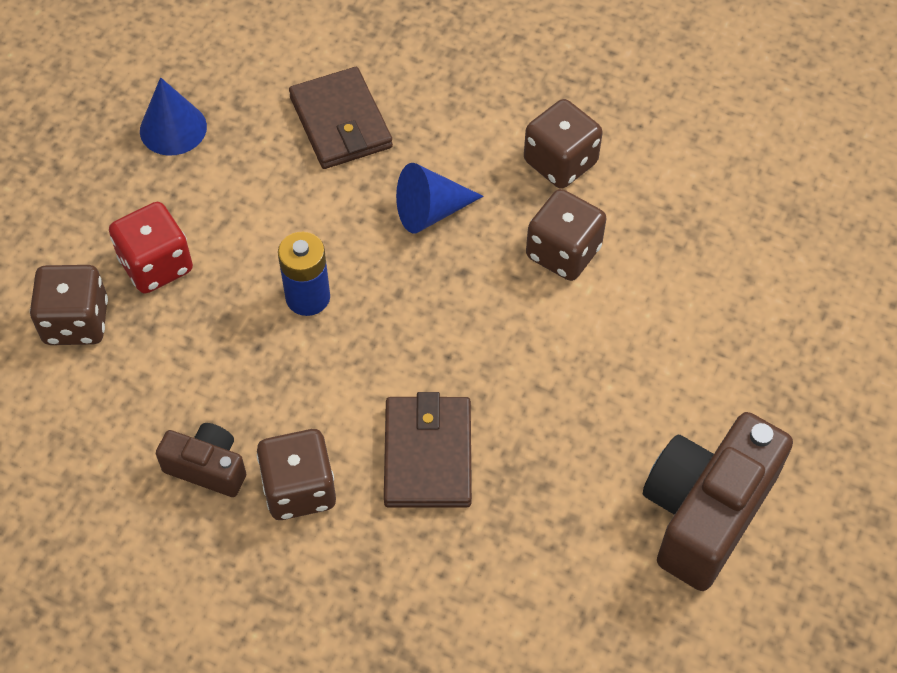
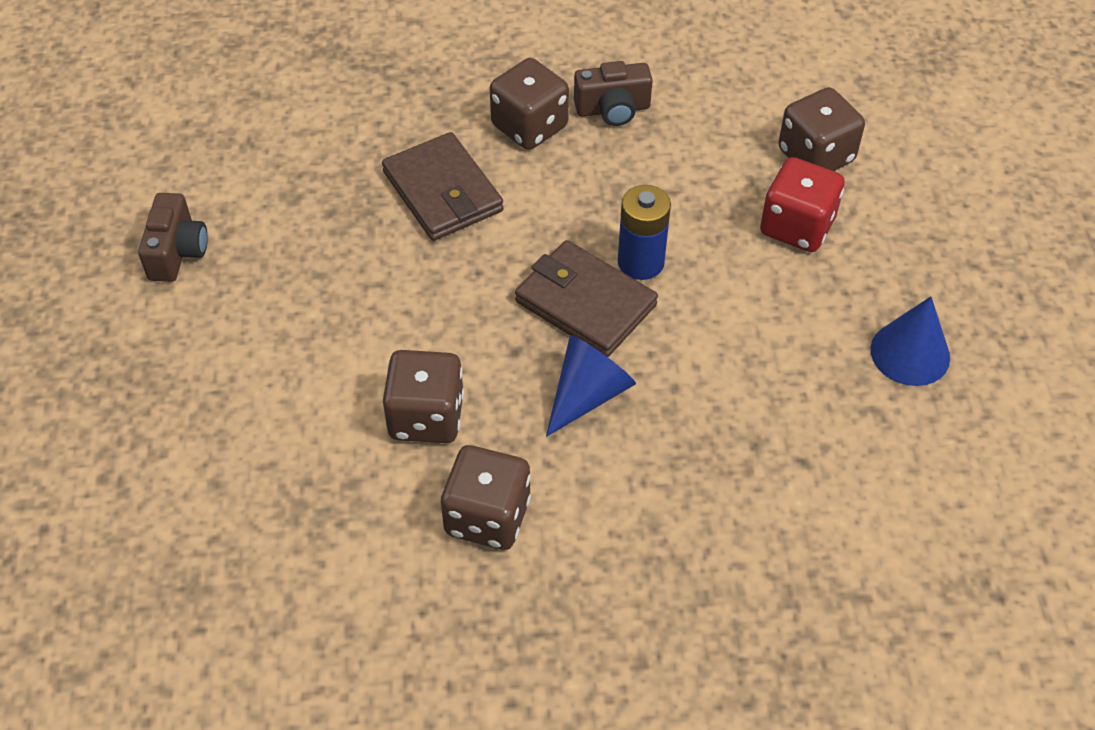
camera: 150 degrees right, 5 degrees down
brown wallet [289,67,393,169] -> brown wallet moved to [515,240,658,357]
brown camera [643,412,793,591] -> brown camera [138,193,208,282], size x0.53

